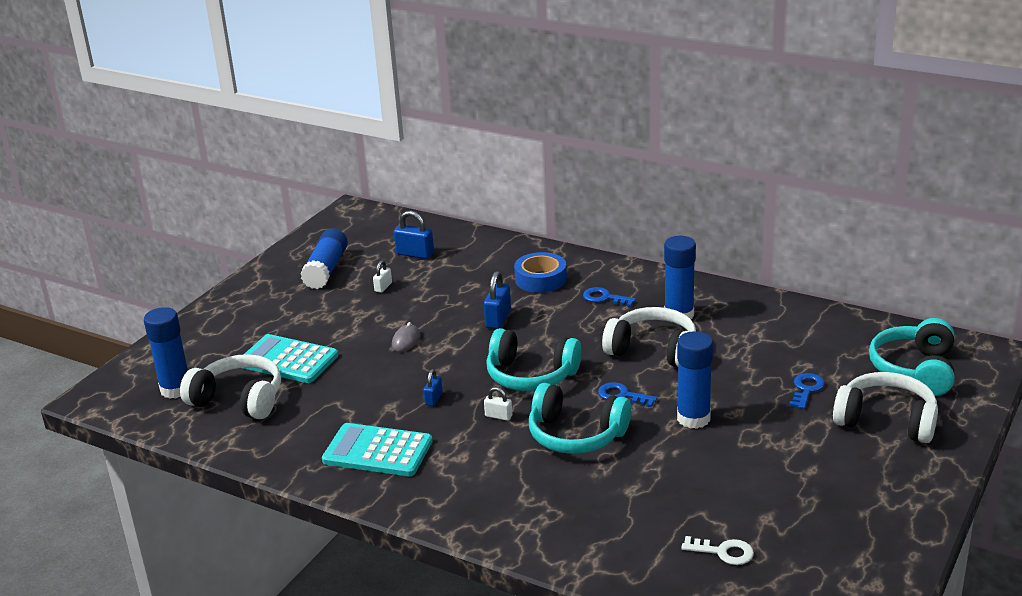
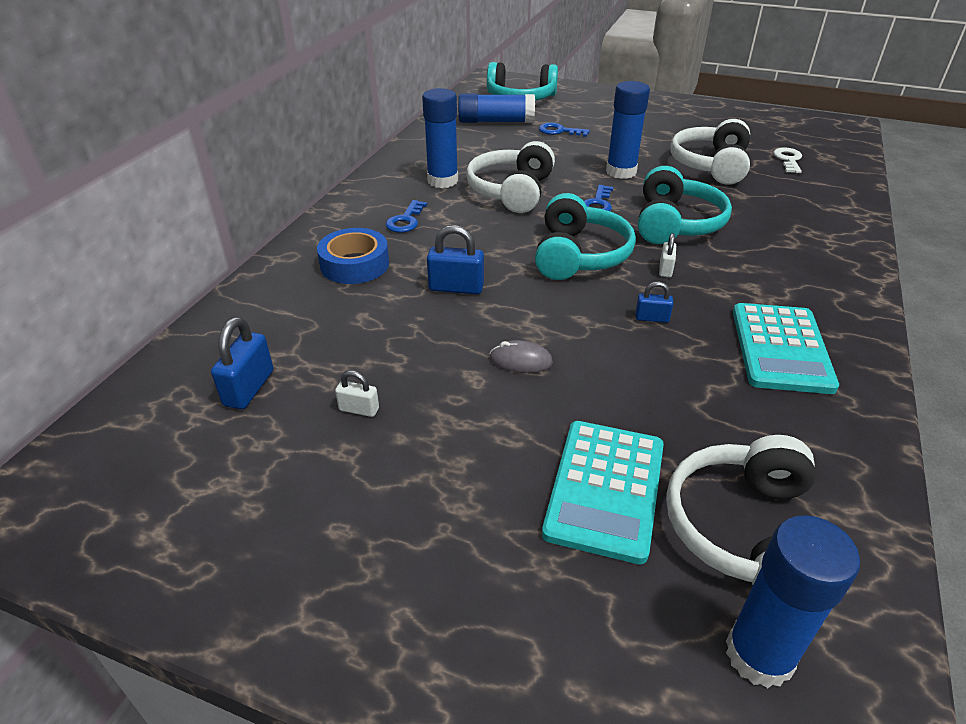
camera: 100 degrees left, 10 degrees up
blue glue stick [300,228,348,289] -> blue glue stick moved to [458,93,535,123]
white headphones [833,372,938,443] -> white headphones moved to [670,119,750,185]

